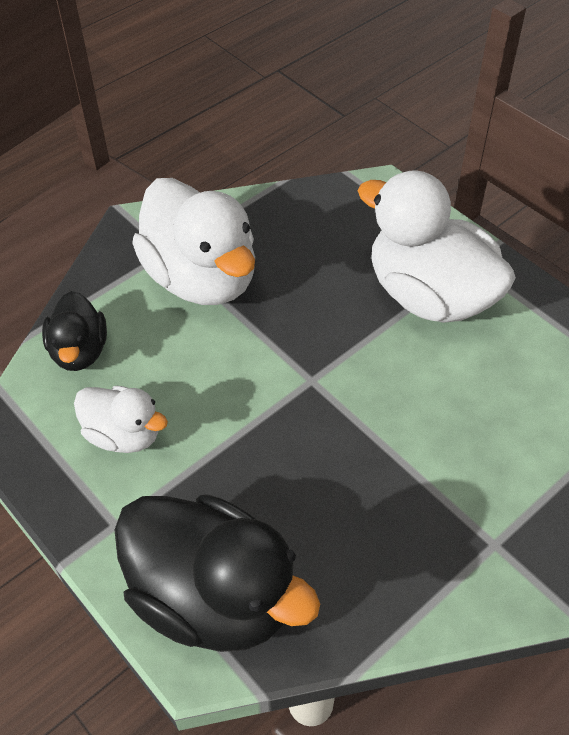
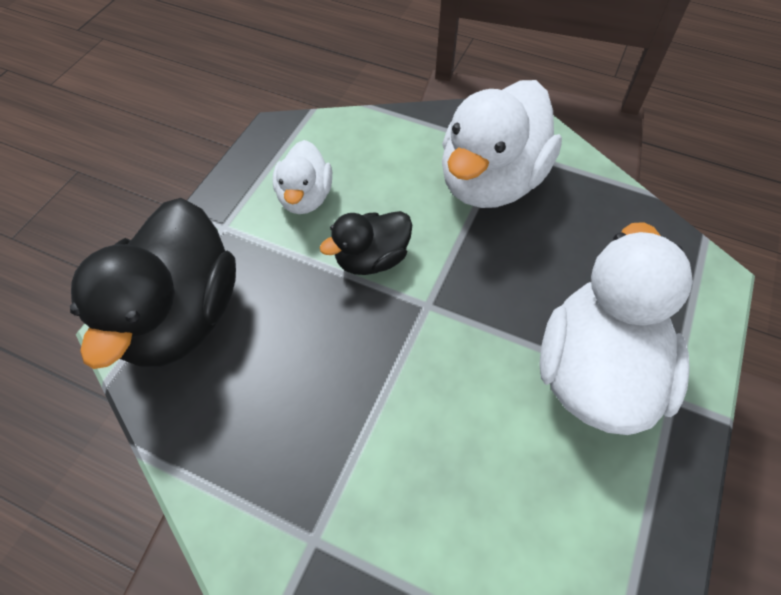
camera: 65 degrees right, 5 degrees up
black duck [42,291,107,371] -> black duck moved to [320,211,412,275]

